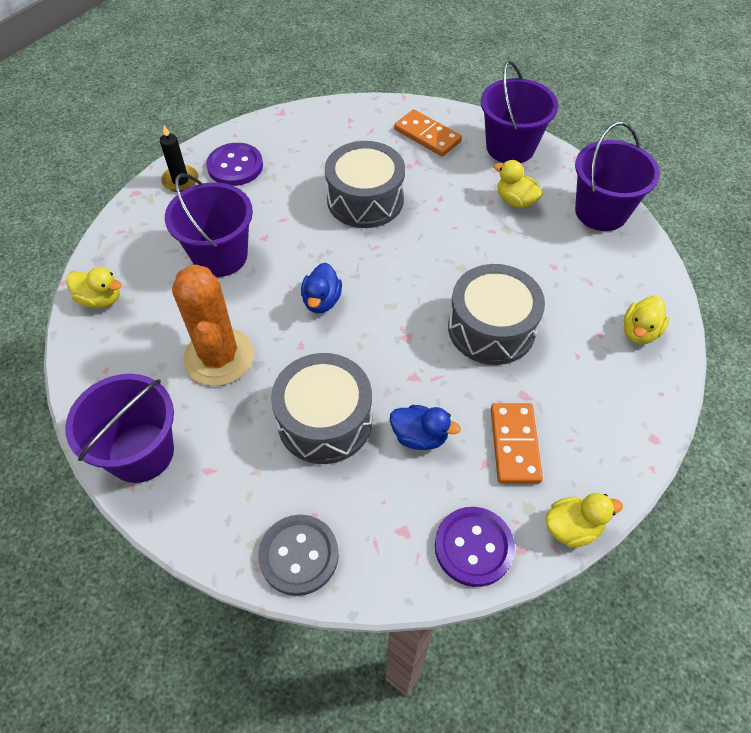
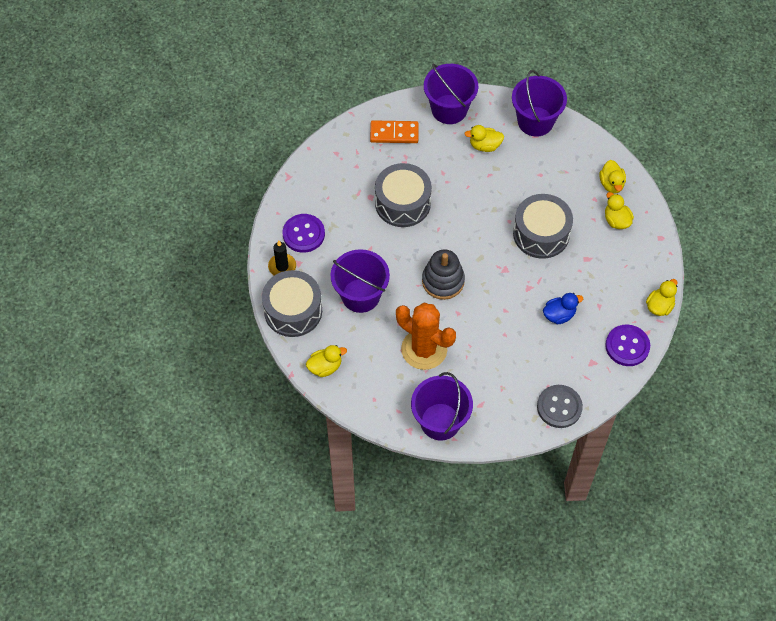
camera: 40 degrees left, 5 degrees up
grey drum [271,353,372,464] -> grey drum moved to [262,270,322,337]
blue duck [301,262,342,313] -> grey stacking toy [422,249,465,300]
orange domino [491,403,543,483] -> none
none -> yellow duck [605,192,634,229]

